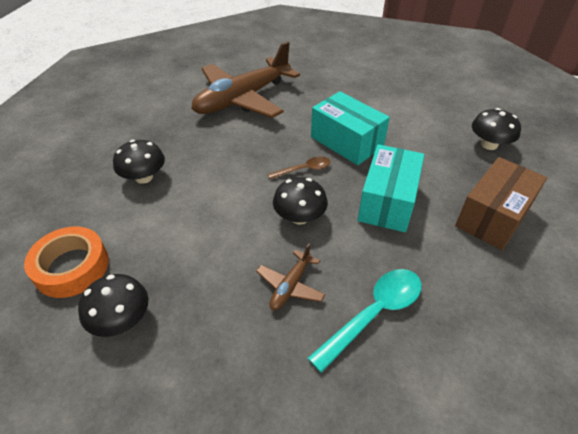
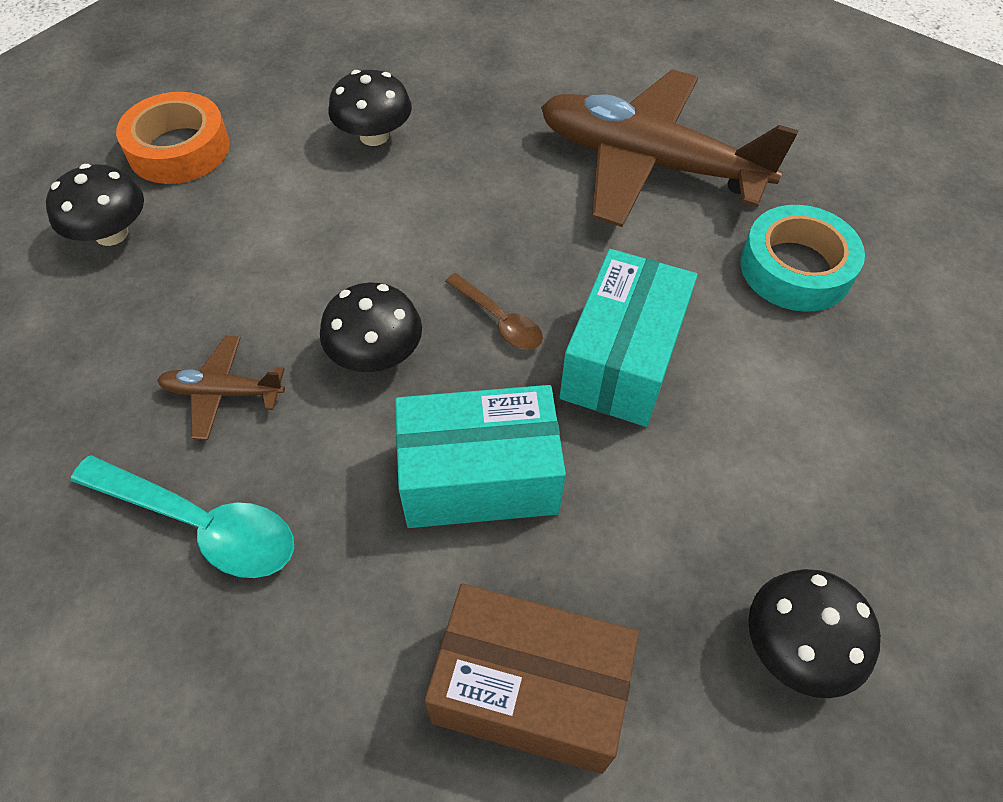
camera: 65 degrees right, 10 degrees up
none -> turquoise tape [740,205,865,312]

